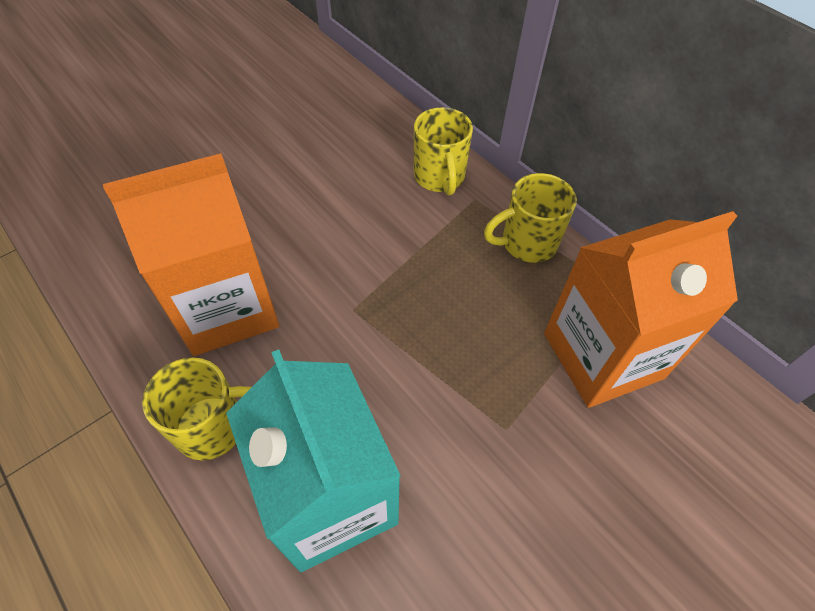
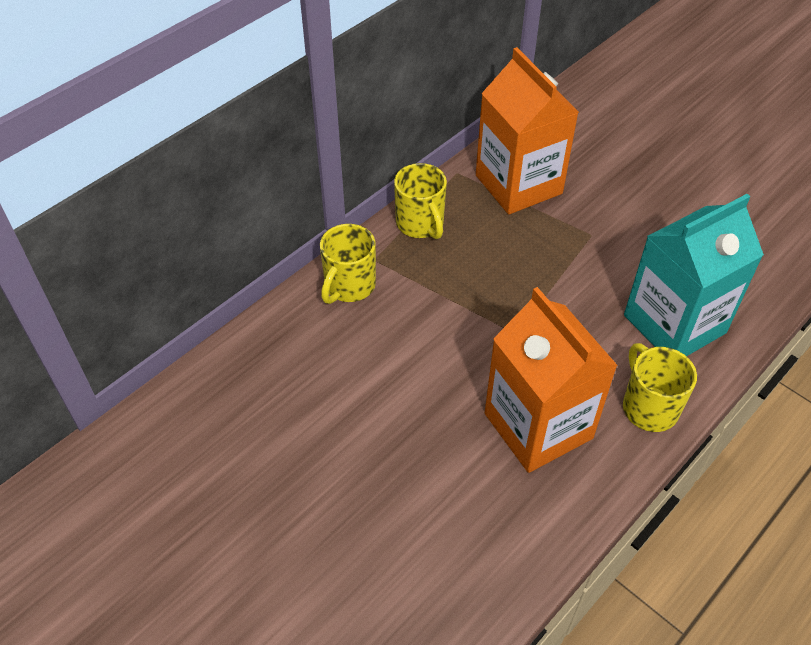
camera: 95 degrees left, 5 degrees down
yellow mug [414,107,473,195] -> yellow mug turned 135 degrees clockwise [320,224,376,304]

